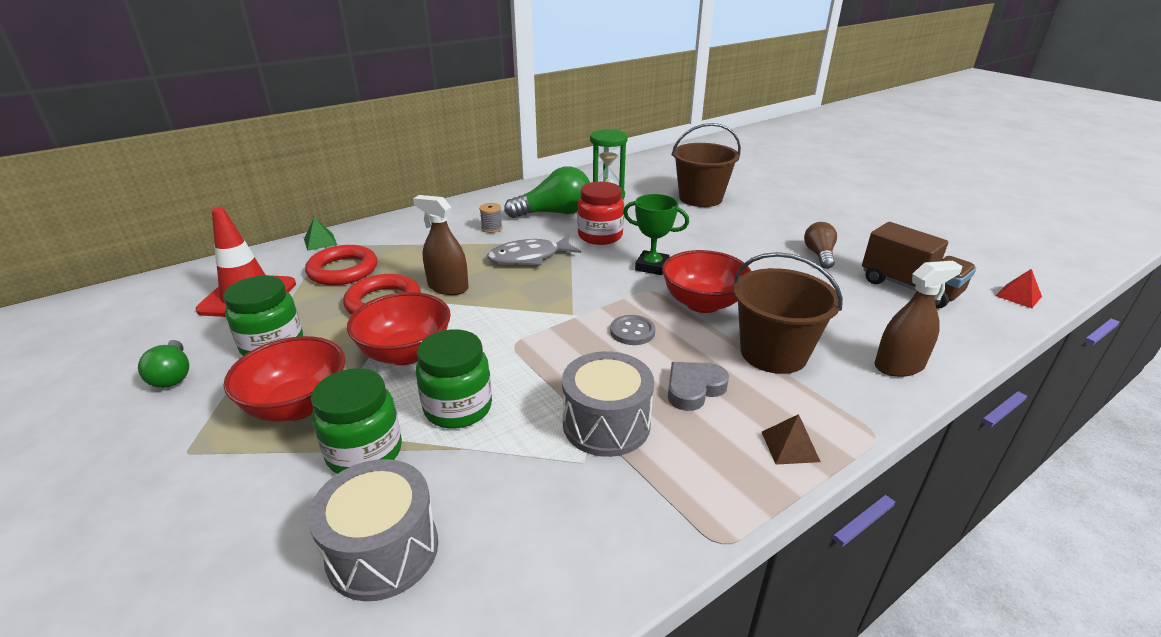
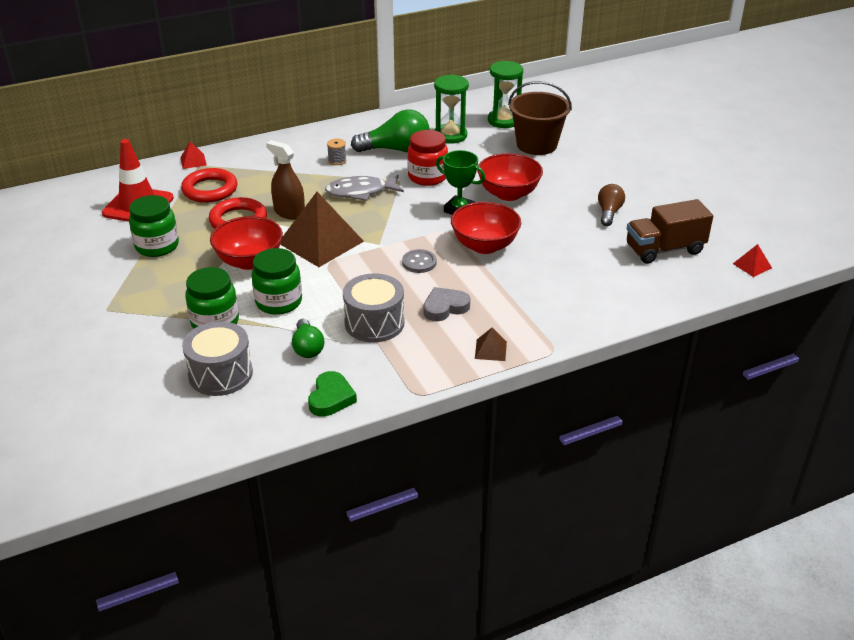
camera: 10 degrees right, 5 degrees up
green light bulb [138,340,189,388] -> green light bulb moved to [292,319,324,358]
red bowl [224,336,345,422] -> red bowl moved to [477,153,543,201]
green pyramid [304,217,337,251] -> red pyramid [180,141,207,169]
brown bucket [734,252,843,374] -> none
brown truck [862,222,976,309] -> brown truck turned 105 degrees clockwise [627,199,713,264]
brown spray bottle [875,261,962,377] -> none
none -> brown pyramid [280,192,364,267]
none -> green heart [308,371,357,417]
none -> green hourglass [488,61,523,128]

